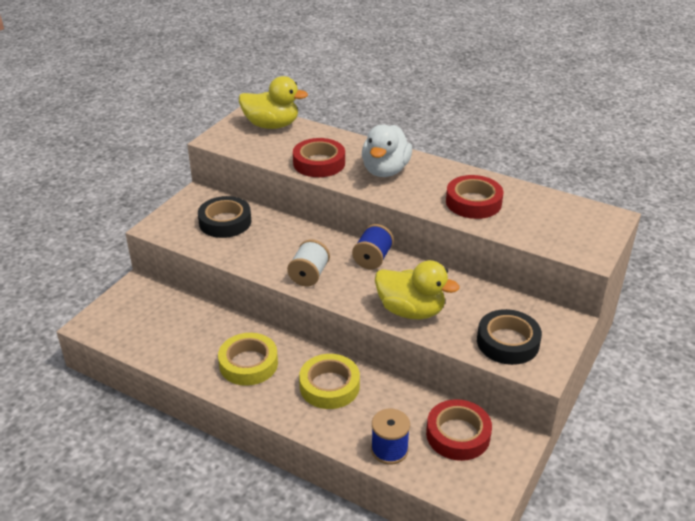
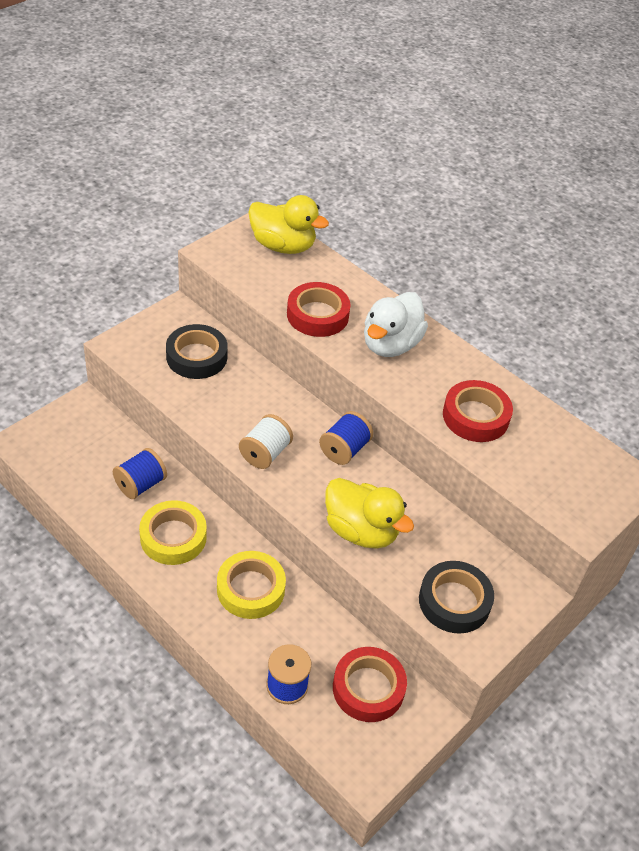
camera: 10 degrees right, 10 degrees up
none -> blue spool [113,448,167,499]

